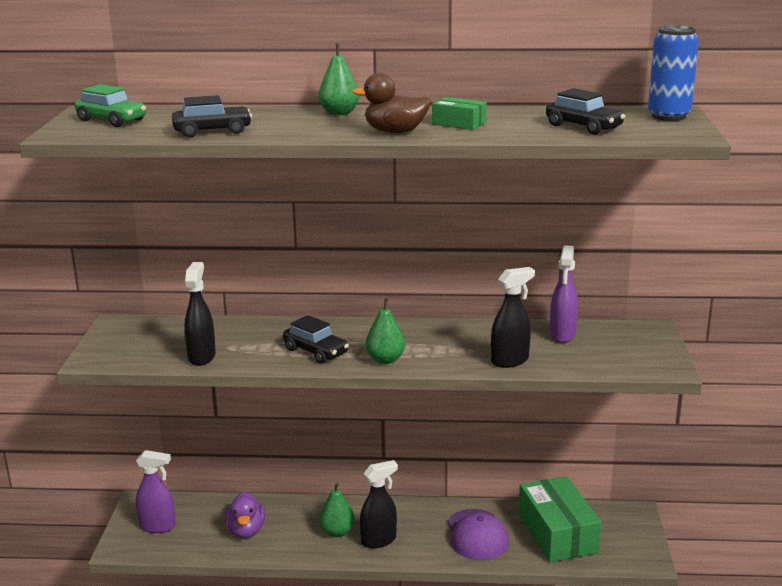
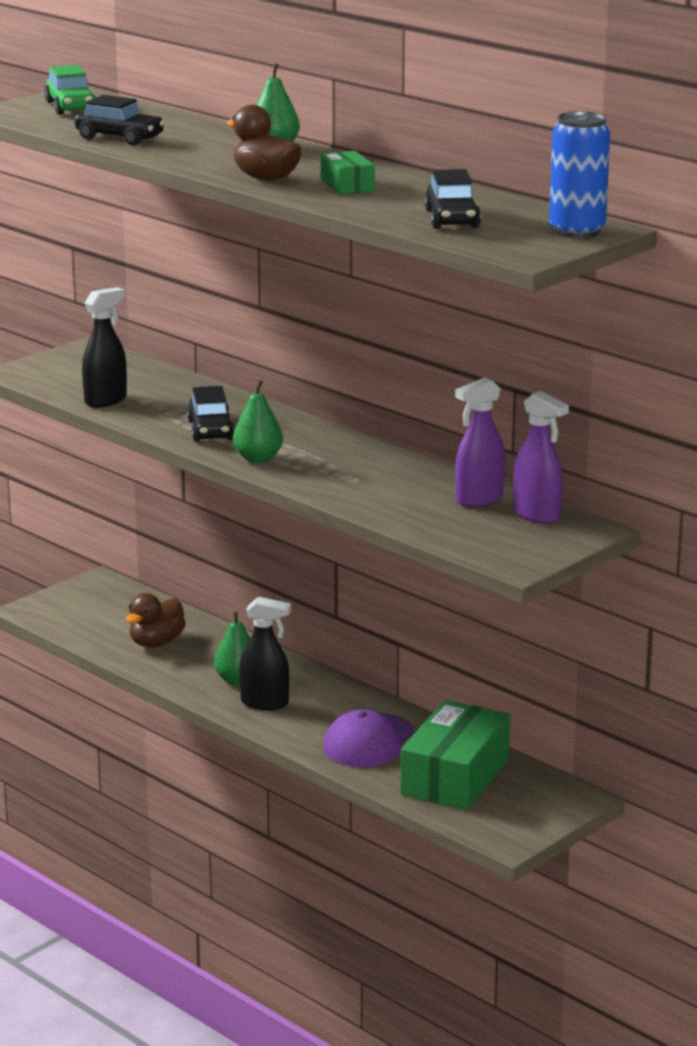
camera: 40 degrees right, 0 degrees up
purple spray bottle [136,450,176,533] -> purple spray bottle moved to [513,391,569,524]
purple duck [225,491,265,538] -> brown duck [126,593,186,647]
black spray bottle [491,267,535,368] -> none

